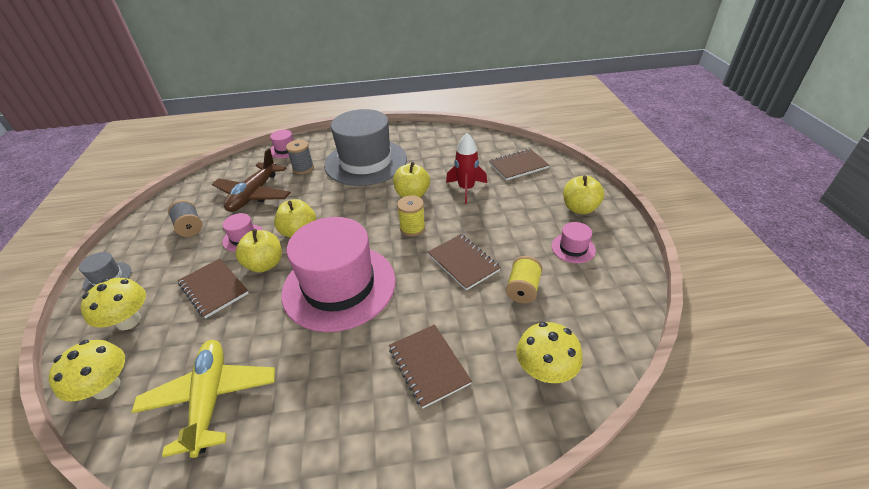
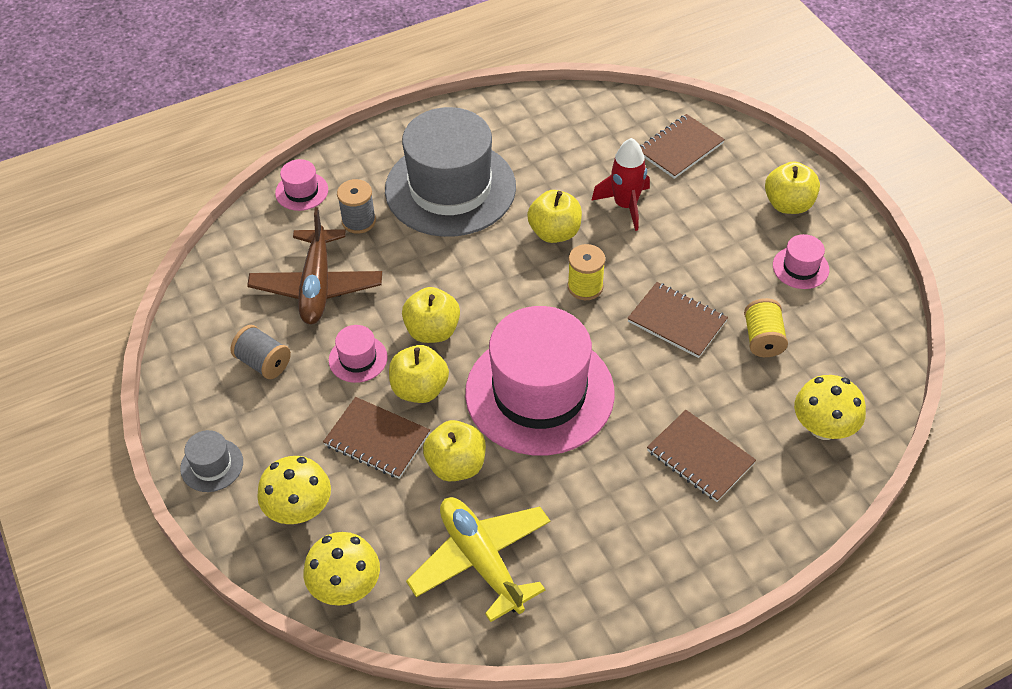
camera: 20 degrees left, 10 degrees up
none -> yellow apple [423,420,486,481]

